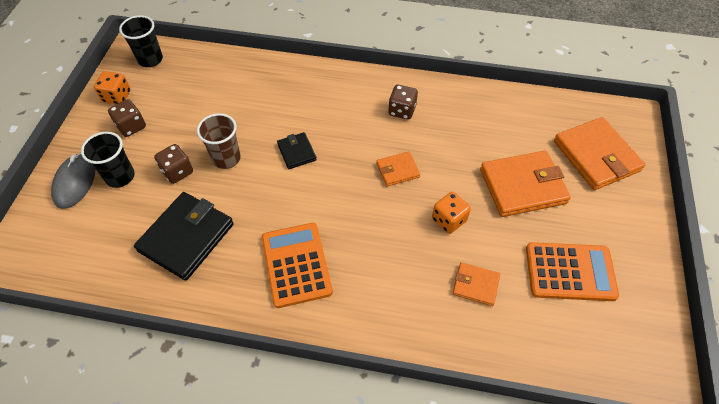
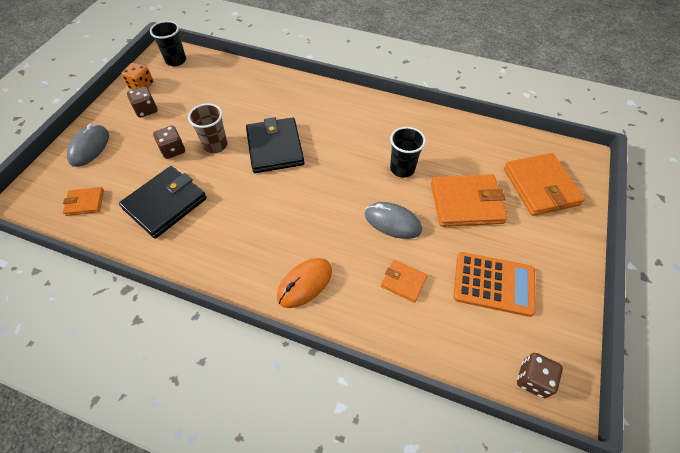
camera: 10 degrees right, 0 degrees up
black cup [81,132,135,188] -> black cup moved to [390,127,426,177]
orange calculator [262,223,333,308] -> none
black wallet [277,132,317,169] -> black wallet [246,117,305,173], size x1.93
orange wallet [376,151,420,186] -> orange wallet moved to [63,187,104,216]
brown dice [388,85,418,120] -> brown dice moved to [517,353,563,398]
orange dice [432,192,471,234] -> grey mouse [365,202,422,239]
none -> orange mouse [277,258,332,308]

